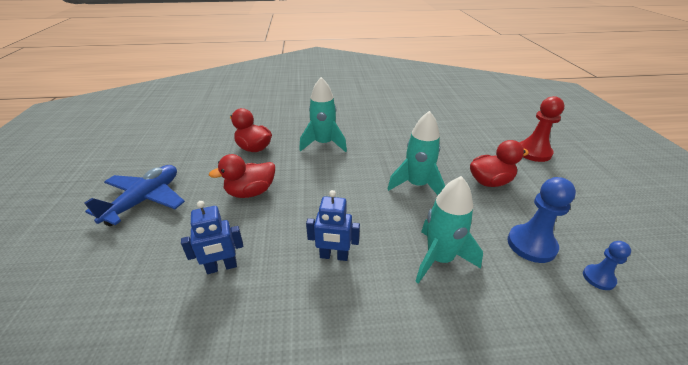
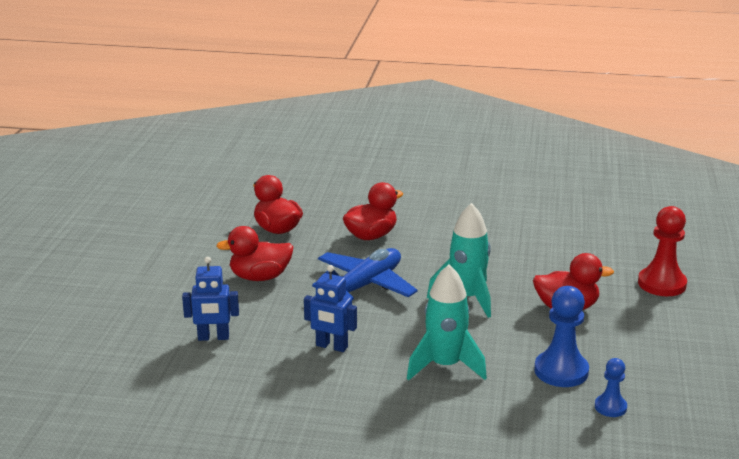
camera: 15 degrees right, 10 degrees down
blue plane [84,165,185,226] -> blue plane moved to [312,248,418,300]
turquoise rocket [299,77,347,152] -> red duck [343,182,403,240]

